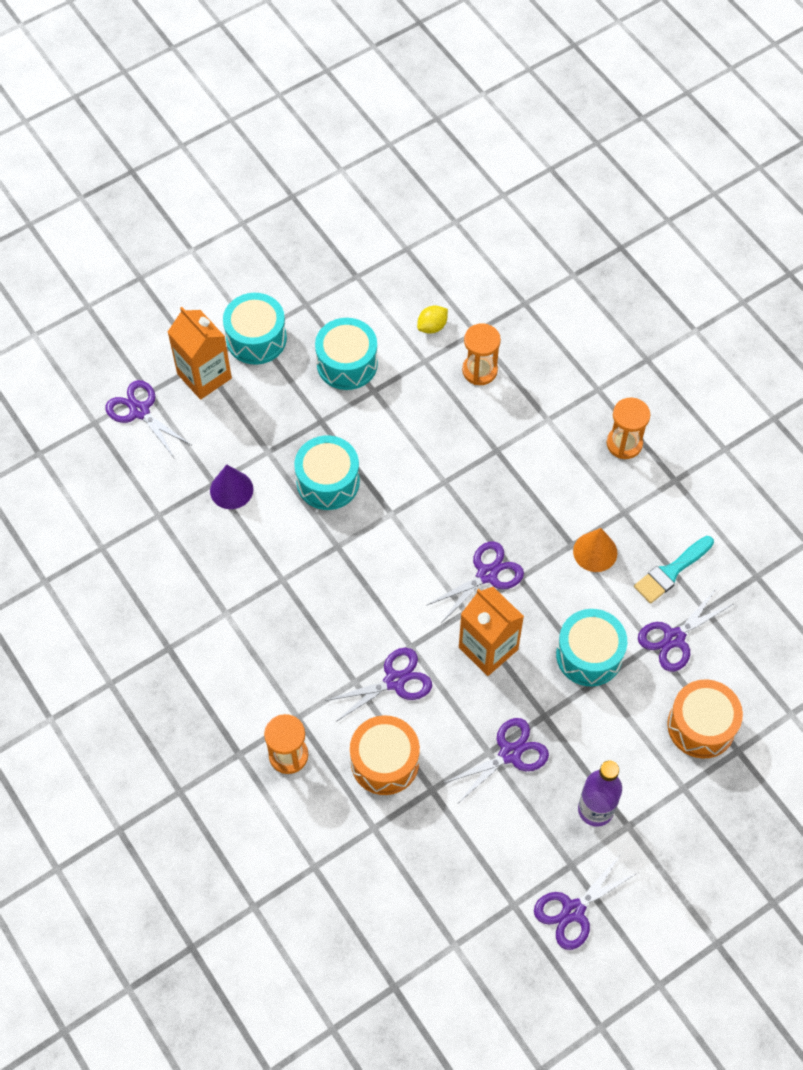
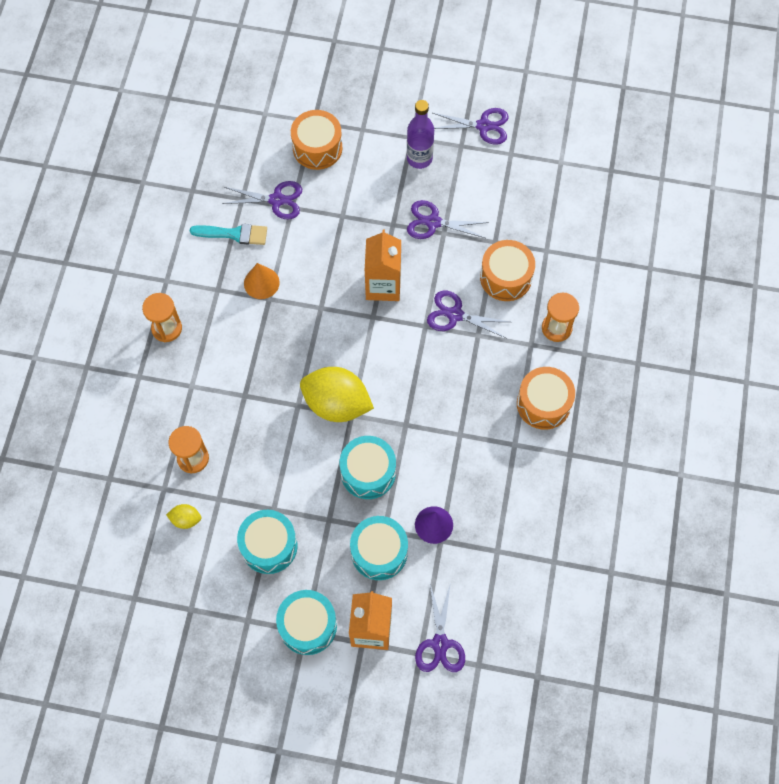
camera: 135 degrees left, 5 degrees up
purple scissors [427,541,524,623] -> none
turquoise drum [556,609,627,686] -> turquoise drum moved to [350,516,408,580]
none -> yellow lemon [300,367,374,422]
none -> orange drum [517,367,575,430]

